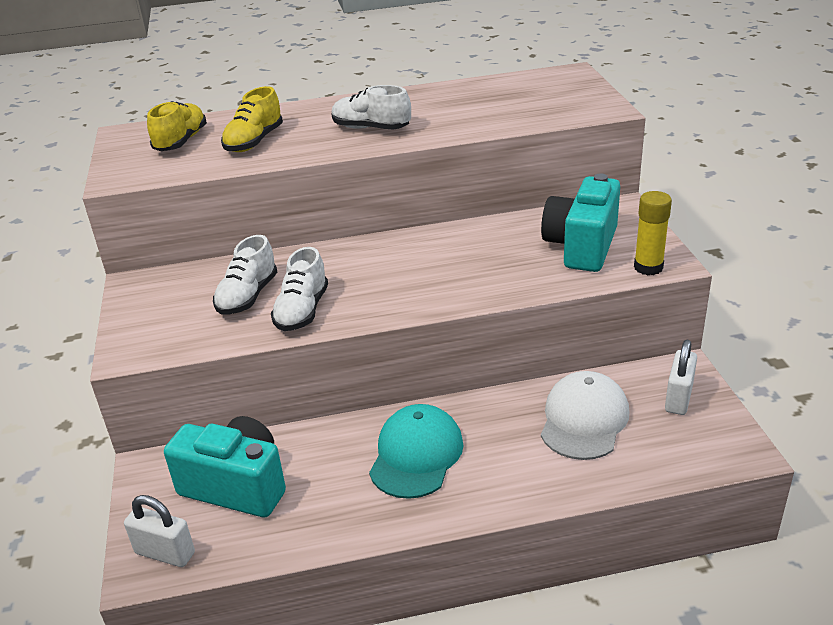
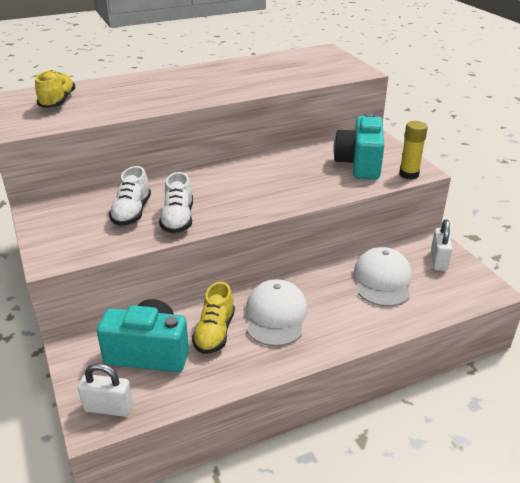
camera: 15 degrees left, 0 degrees up
yellow shoe [221,86,283,152] -> yellow shoe moved to [192,282,235,354]
white shoe [331,85,411,130] -> none
turquoise cap [369,404,464,499] -> white cap [246,279,308,346]

